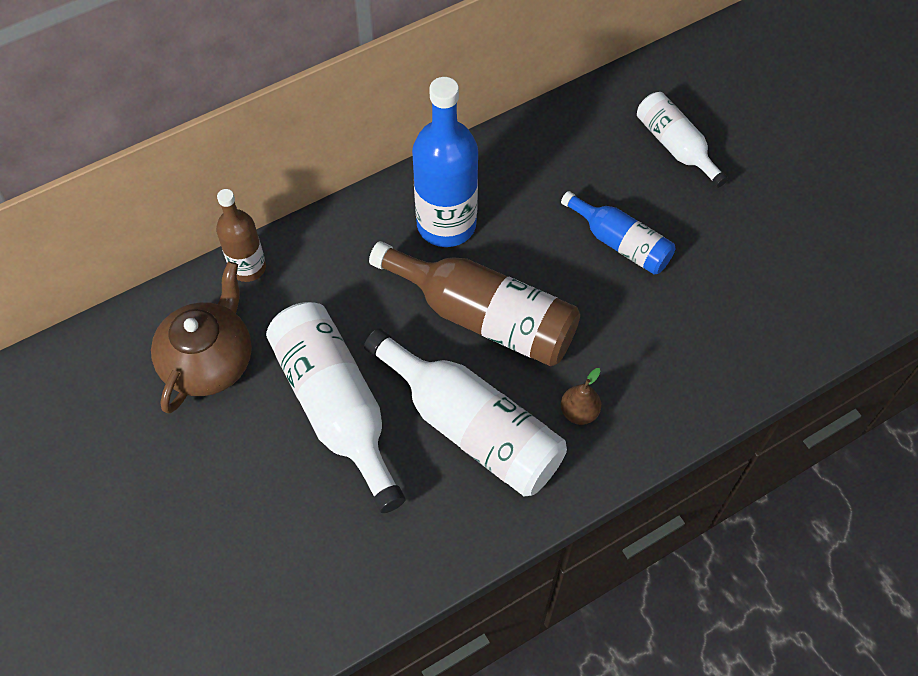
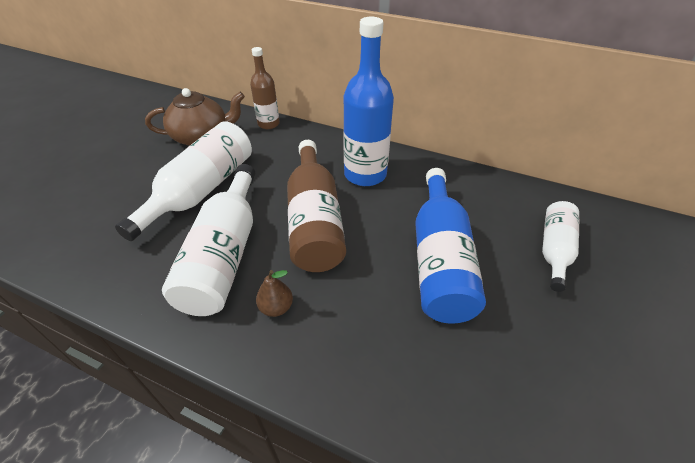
camera: 55 degrees right, 15 degrees down
blue bottle [561,191,675,275] -> blue bottle [415,168,486,324], size x1.69

